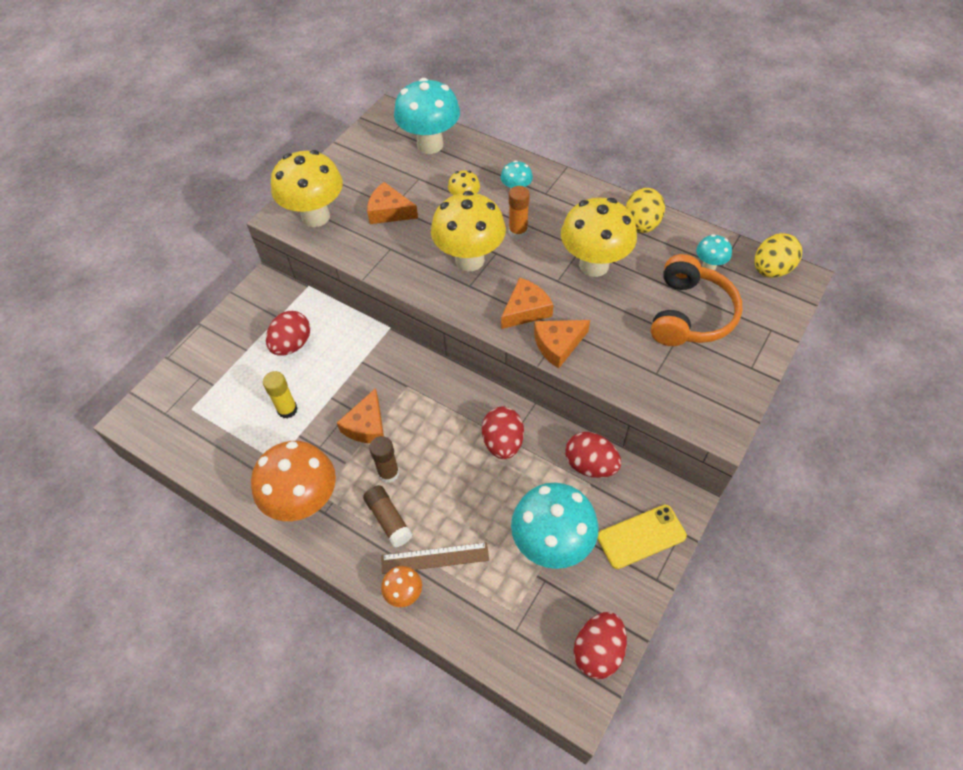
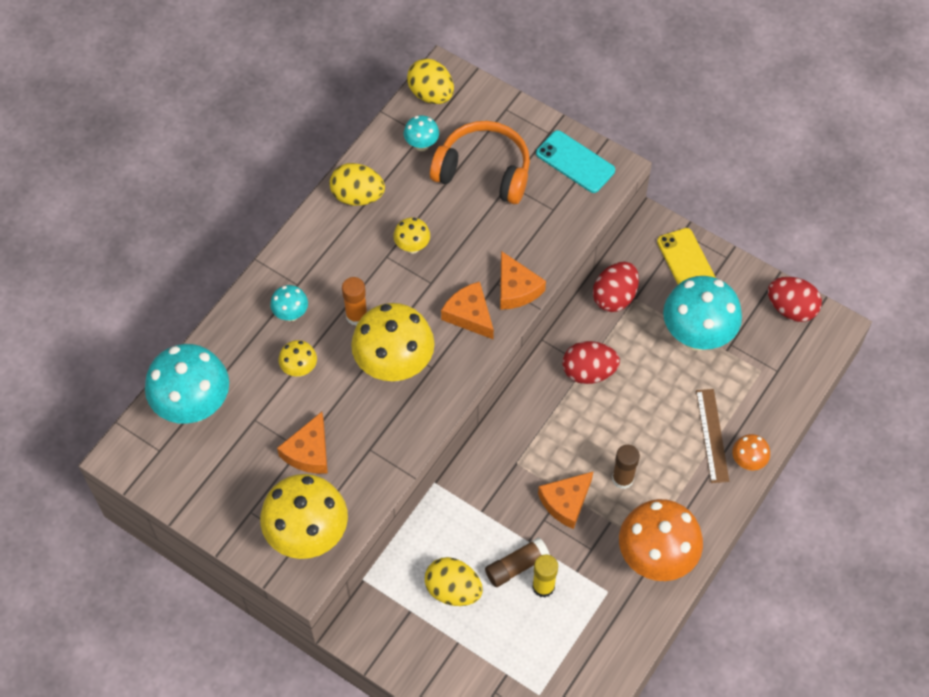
camera: 90 degrees left, 5 degrees up
red egg [266,311,310,356] -> yellow egg [425,557,483,606]
orange cheese [337,388,384,443] -> orange cheese turned 120 degrees clockwise [538,472,593,529]
brown glue stick [363,485,413,547] -> brown glue stick moved to [485,537,550,587]
yellow mushroom [561,197,637,277] -> yellow mushroom [393,217,430,254], size x0.47
none -> turquoise phone [536,130,615,193]

